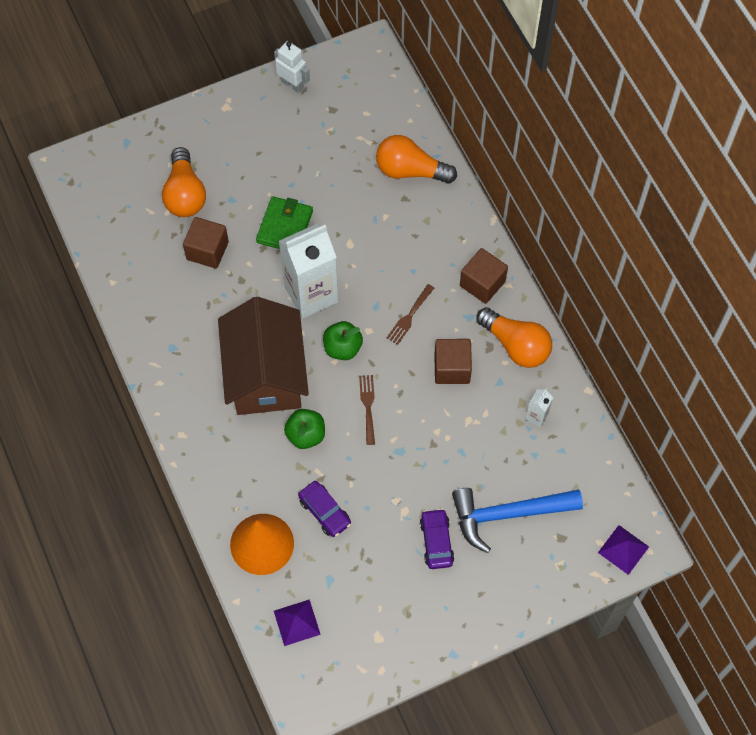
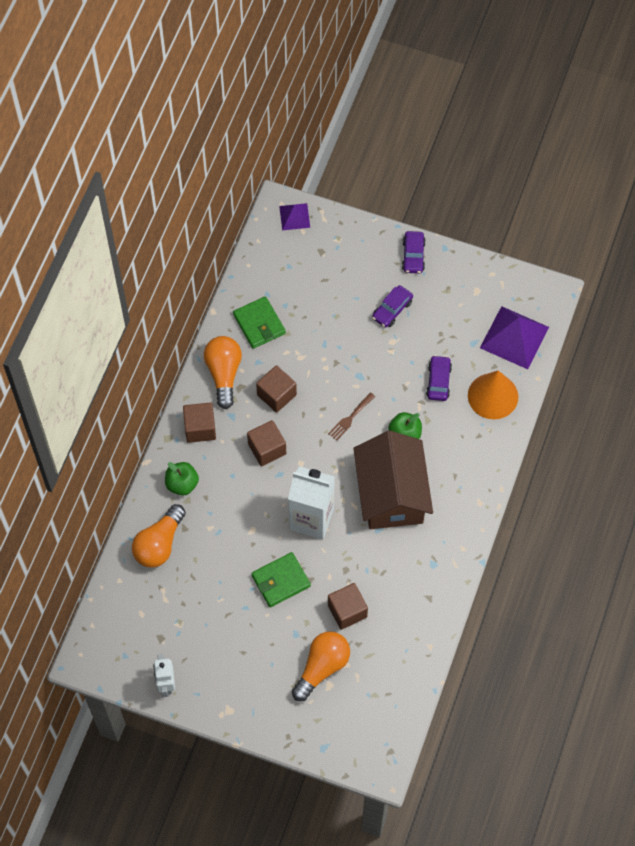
camera: 135 degrees left, 0 degrees up
brown house [218,297,309,415] -> brown house turned 45 degrees counterclockwise [353,431,433,529]
purple pyramid [274,599,321,646] -> purple pyramid [480,306,549,369], size x1.82
green apple [323,321,363,360] -> green apple moved to [165,462,199,495]
orange light bulb [376,135,457,184] -> orange light bulb turned 60 degrees clockwise [132,504,186,568]
brown fork [387,284,434,345] -> brown cube [247,420,286,466]
blue hammer [452,488,583,553] -> none
white carton [525,389,553,427] -> green wallet [233,296,286,349]
none -> purple car [402,231,426,274]

